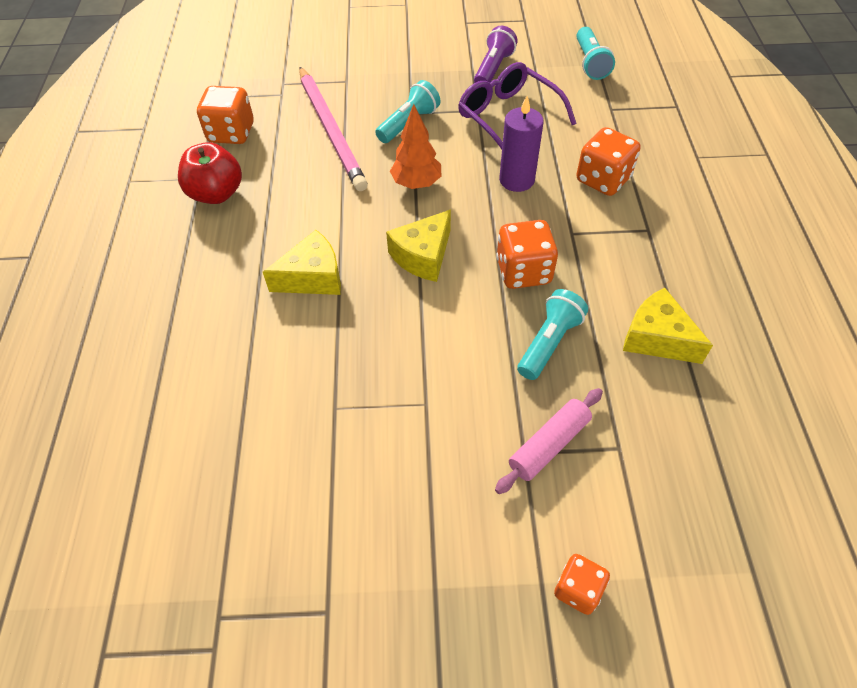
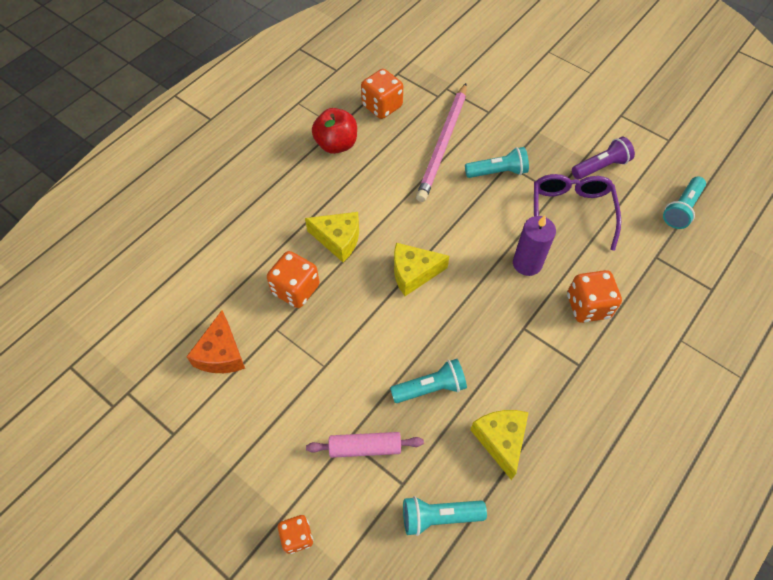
camera: 40 degrees right, 5 degrees up
orange tree [390,104,441,189] -> none
orange dice [496,220,558,289] -> orange dice moved to [267,251,320,308]
none -> orange cheese [186,310,245,373]
none -> turquoise flashlight [403,496,487,536]

